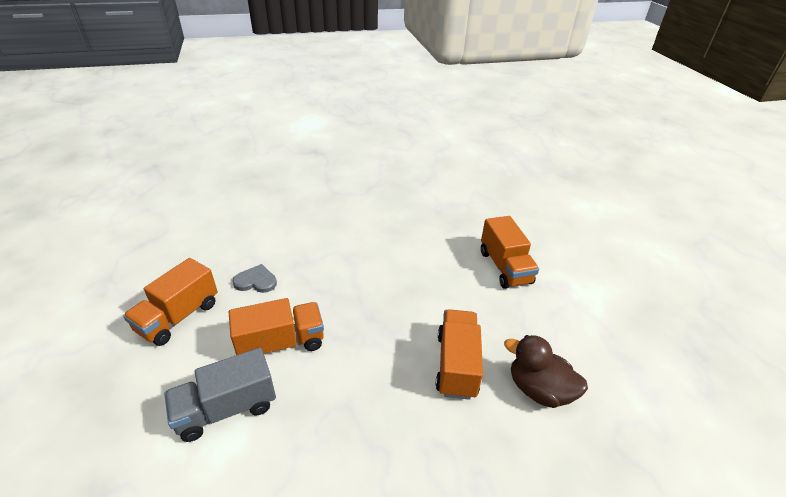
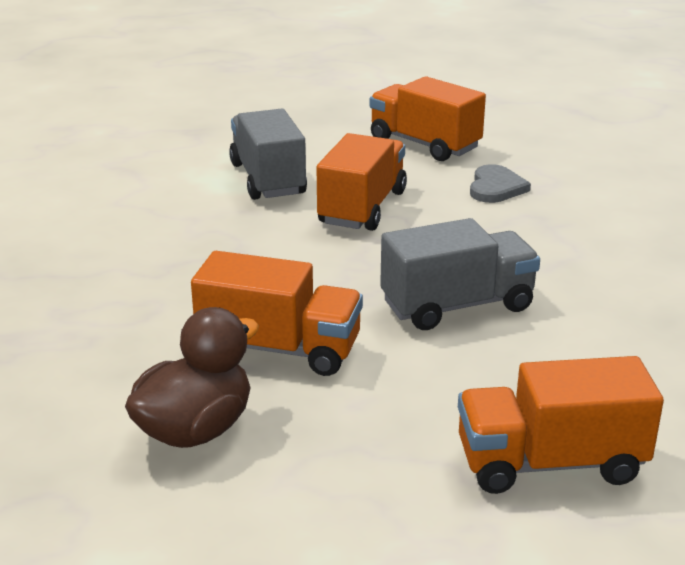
camera: 100 degrees right, 10 degrees down
orange truck [229,298,324,355] -> orange truck turned 150 degrees counterclockwise [317,133,407,231]
none -> grey truck [380,218,540,330]

